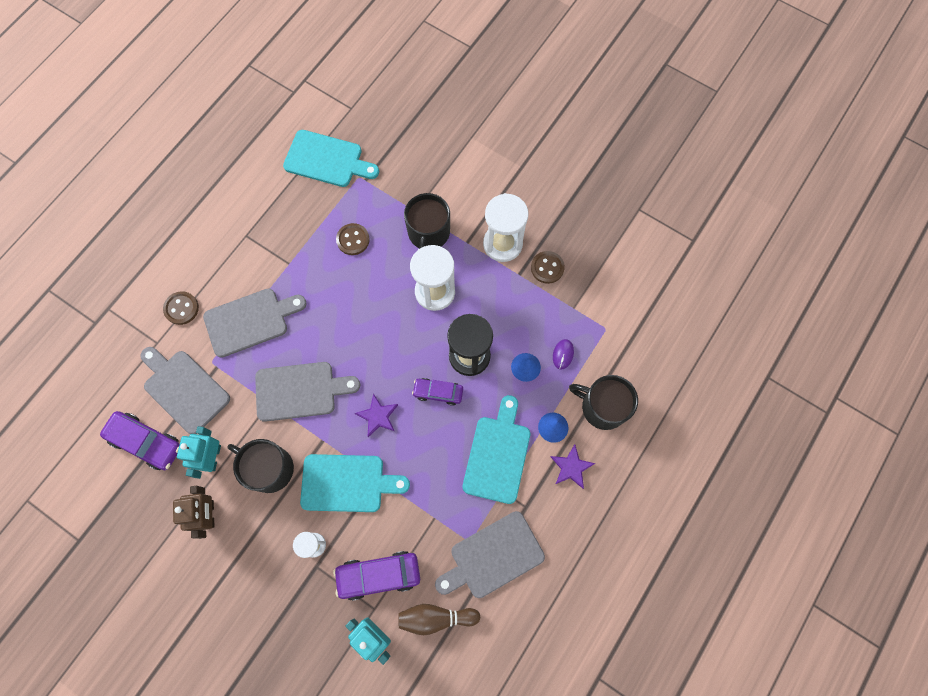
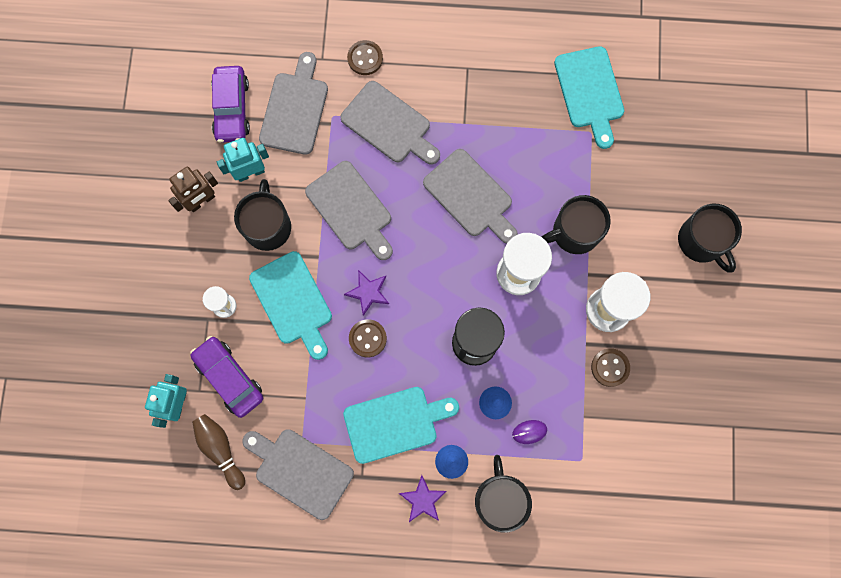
camera: 60 degrees right, 5 degrees up
brown button [336,223,370,255] -> brown button moved to [349,319,387,357]
purple car [412,378,463,406] -> none
none -> grey cutting board [423,149,518,244]
none -> black mug [678,204,742,273]

